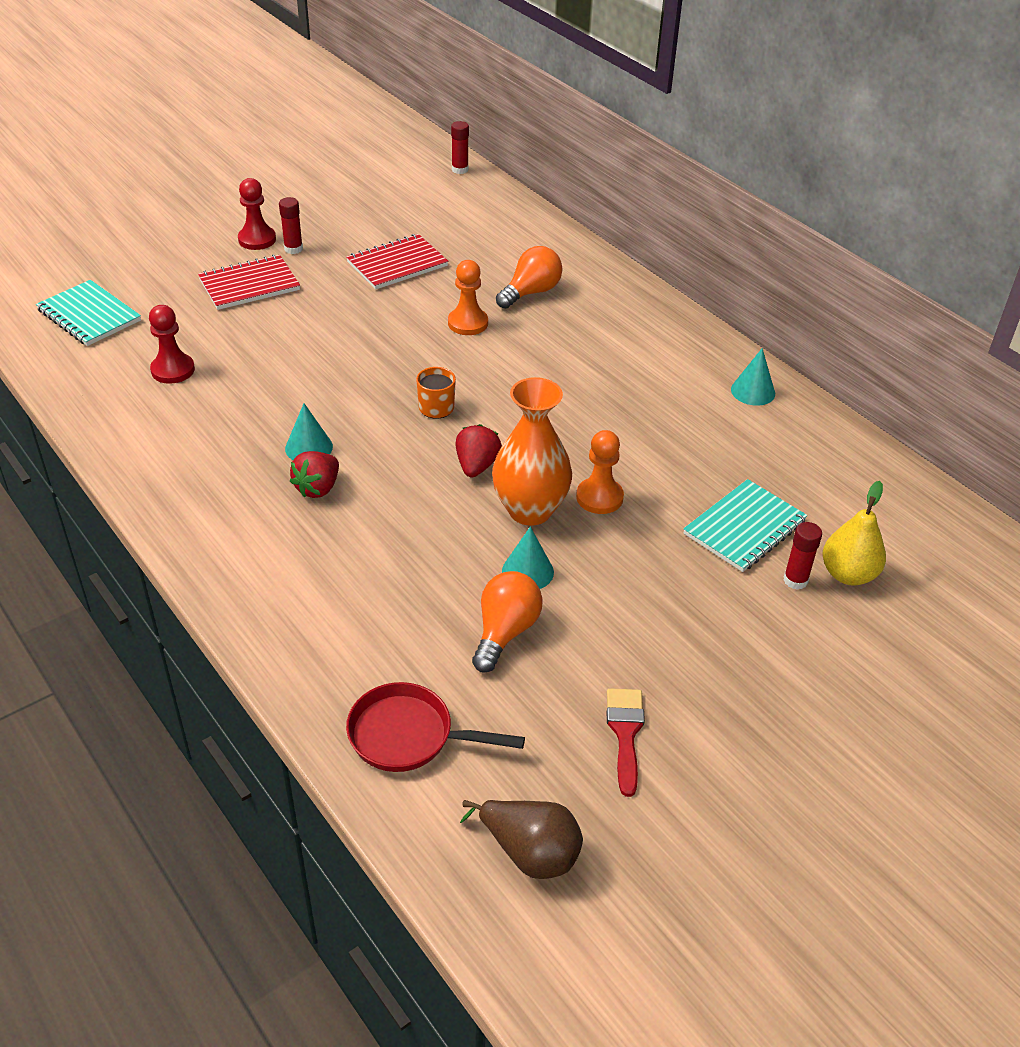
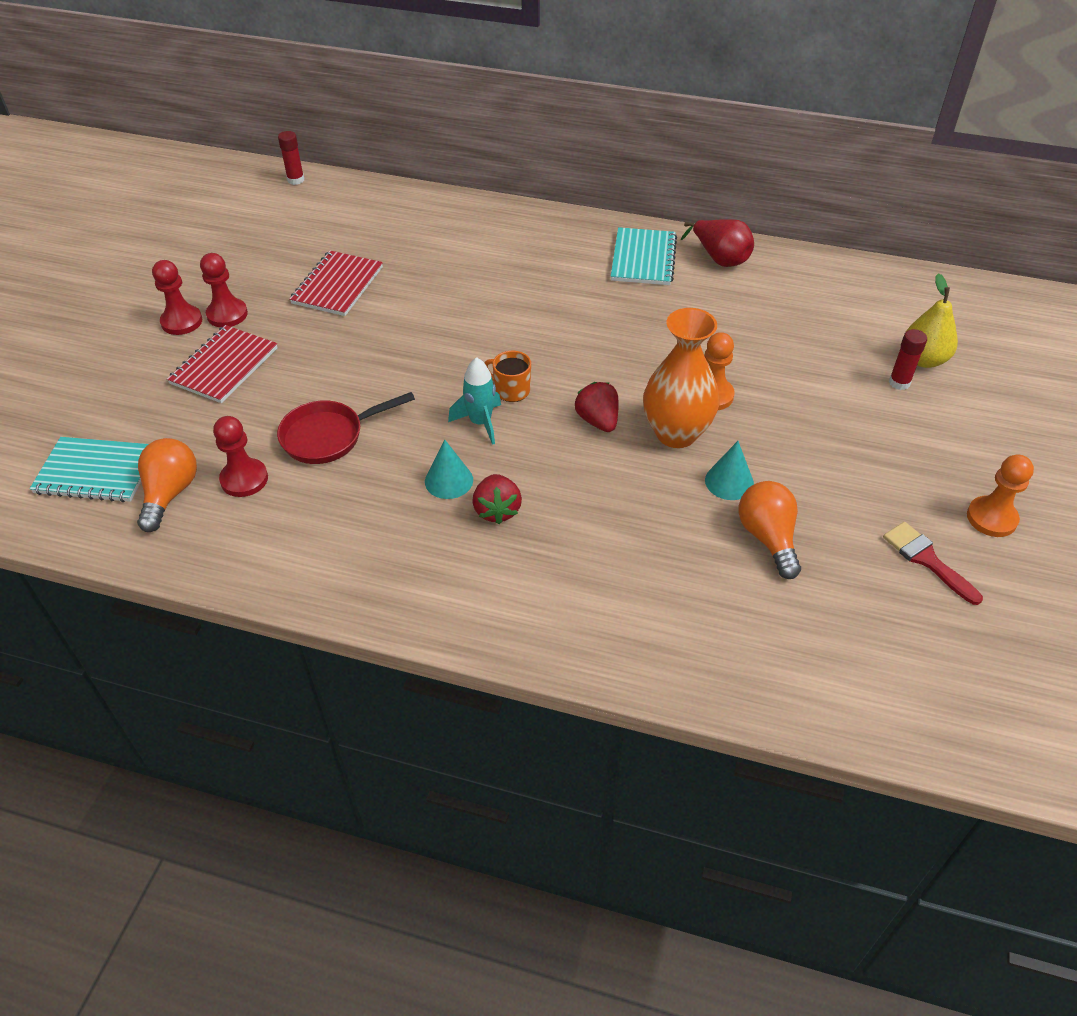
camera: 35 degrees left, 5 degrees up
red glue stick [279,197,303,254] -> red pawn [200,253,248,327]
red pan [346,682,525,772] -> red pan moved to [277,392,415,464]
orange pawn [448,260,488,335] -> orange pawn moved to [967,454,1034,537]
brown pear [460,800,583,879] -> none
orange light bulb [496,246,562,309] -> orange light bulb moved to [137,438,197,532]
turquoise notebook [683,479,807,572] -> turquoise notebook moved to [611,227,677,285]
turquoise cone [731,348,775,406] -> red pear [681,220,754,267]
none -> turquoise rocket [448,357,501,445]

